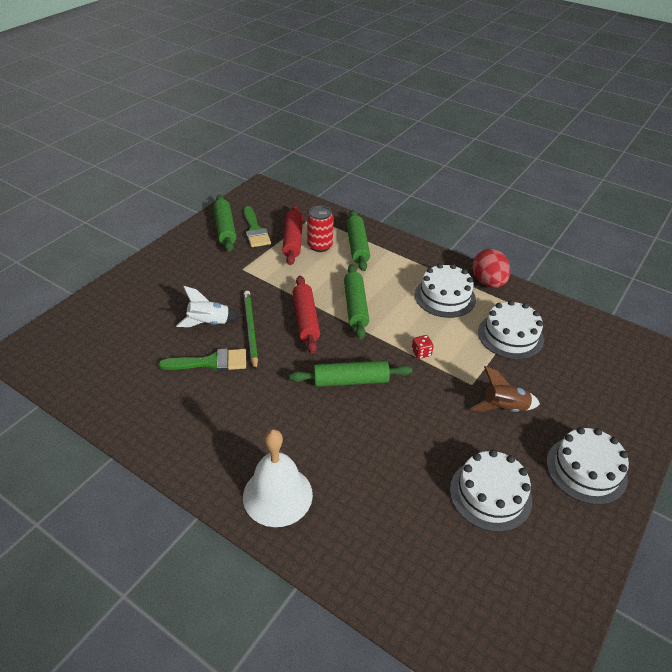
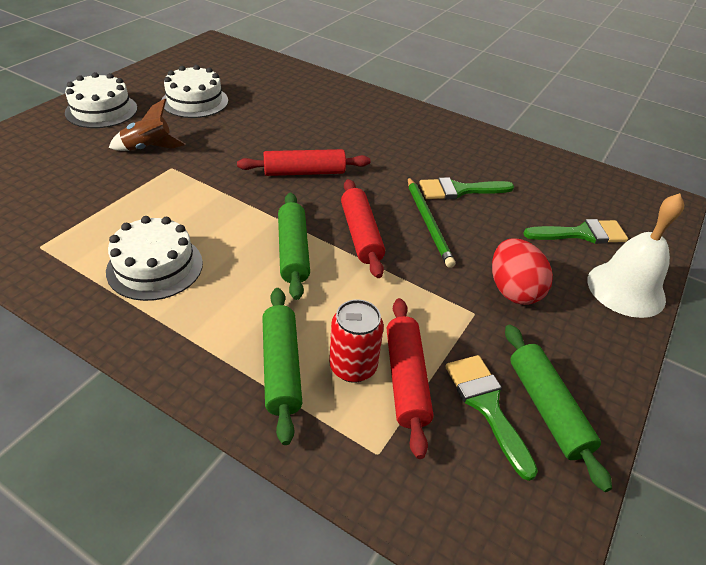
camera: 175 degrees right, 0 degrees up
white rocket [176,286,241,327] -> none
white bell [243,429,313,527] -> white bell moved to [587,193,684,318]
green rolling pin [290,360,412,387] -> red rolling pin [237,149,370,176]
red dice [412,335,434,359] -> none
red egg [472,249,510,288] -> red egg moved to [492,238,553,305]
white cake [478,300,544,360] -> none
none -> green brush [523,219,628,244]

